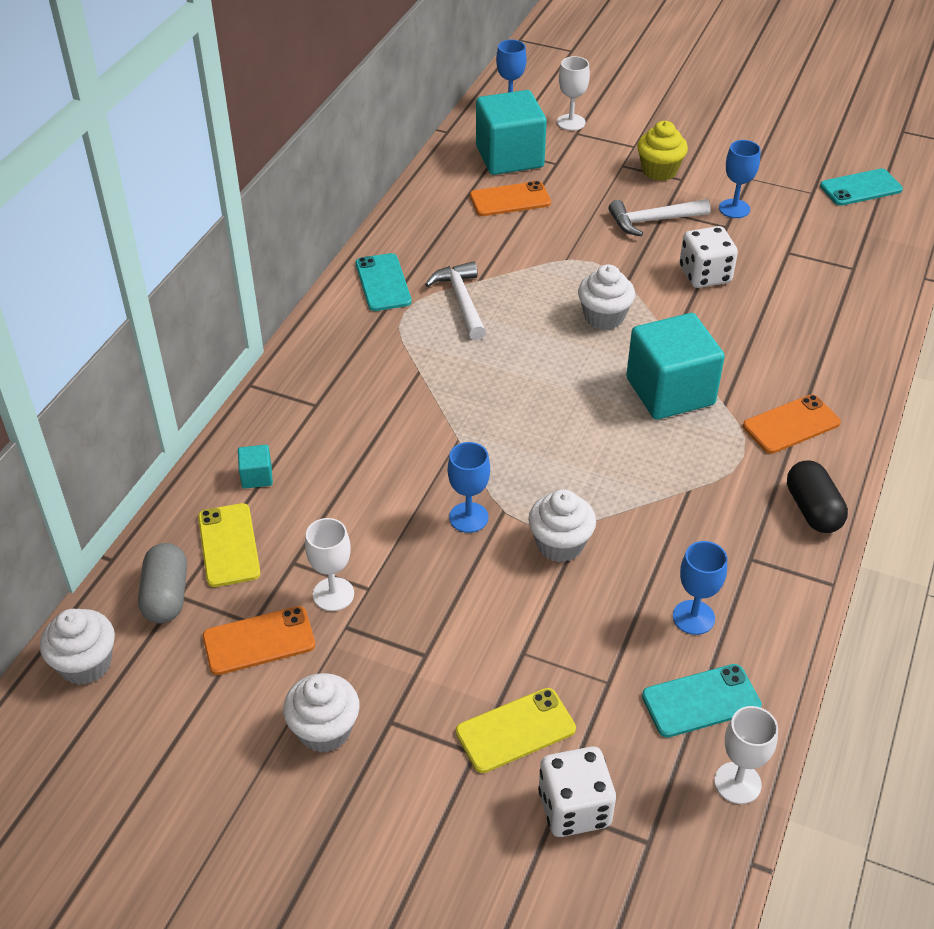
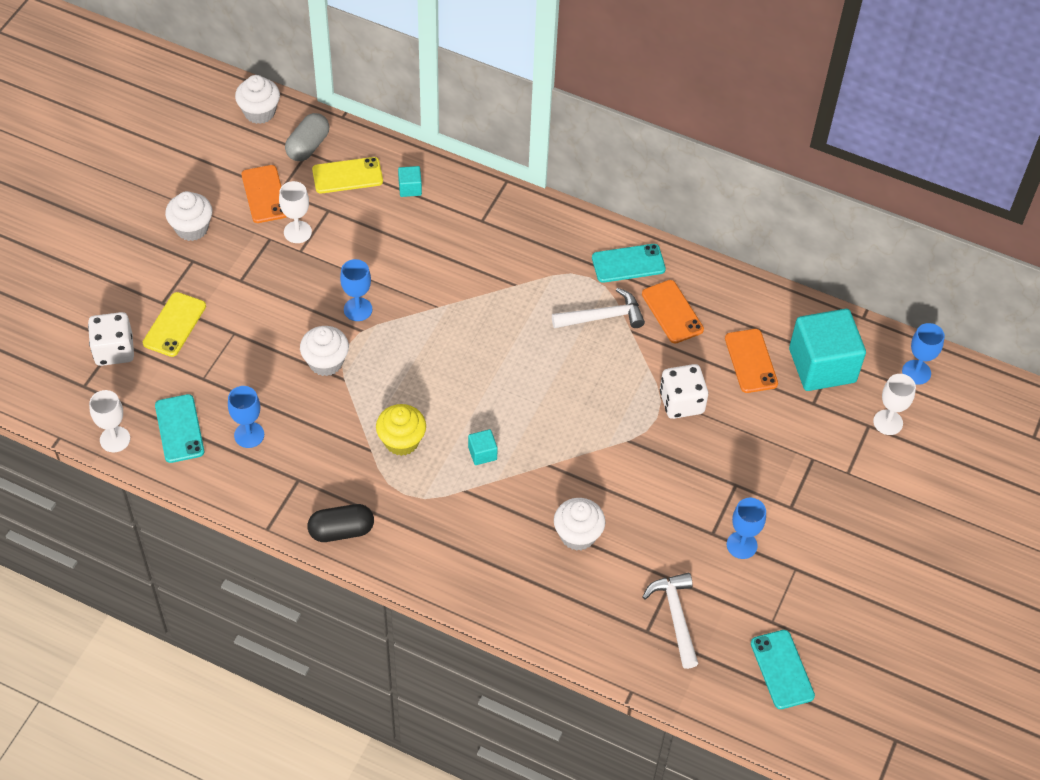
camera: 90 degrees right, 10 degrees up
grey capsule [138,543,187,623] -> grey capsule turned 60 degrees counterclockwise [285,113,330,161]
yellow phone [456,688,576,773] -> yellow phone turned 45 degrees clockwise [143,292,206,357]
white cupcake [578,264,635,330] -> white cupcake moved to [554,498,605,551]
white hammer [609,199,711,236] -> white hammer moved to [642,573,698,669]
turquoise cube [626,313,725,420] -> turquoise cube [468,429,498,465], size x0.41
yellow cupcake [637,121,688,181] -> yellow cupcake moved to [376,404,426,456]
white dice [680,226,738,288] -> white dice moved to [660,364,708,419]
orange phone [743,395,841,454] -> orange phone moved to [642,280,704,344]

